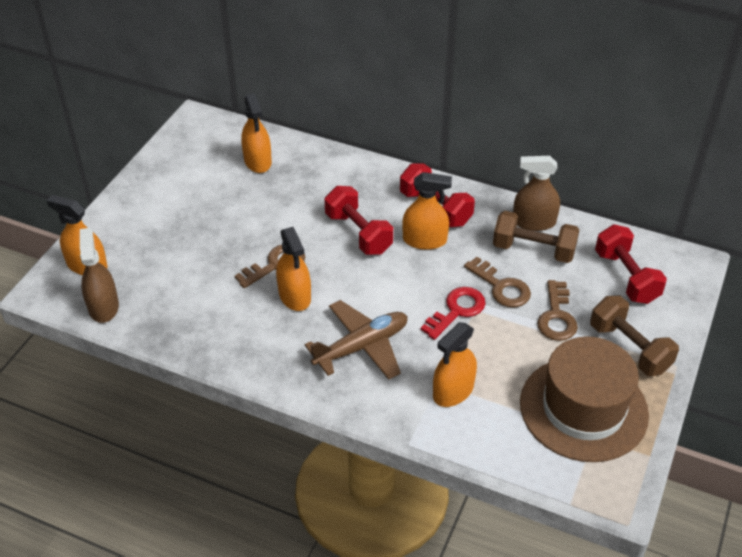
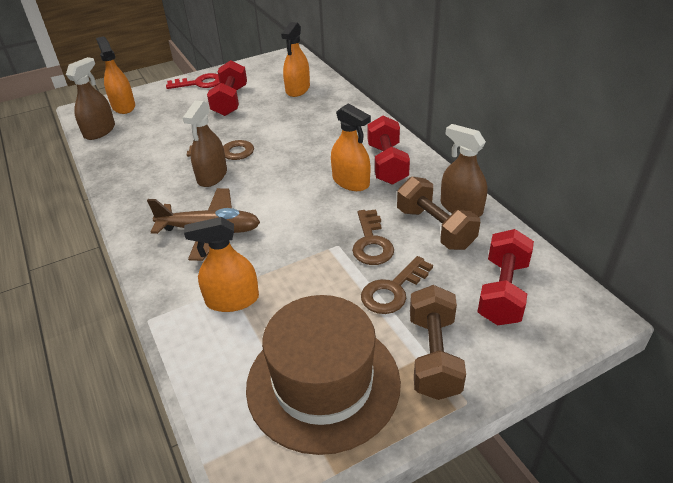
camera: 40 degrees right, 5 degrees down
orange spray bottle [276,227,311,311] -> brown spray bottle [183,100,227,187]
red dumbbell [324,186,393,255] -> red dumbbell moved to [207,60,247,116]
red key [421,287,485,340] -> red key moved to [166,73,220,89]

